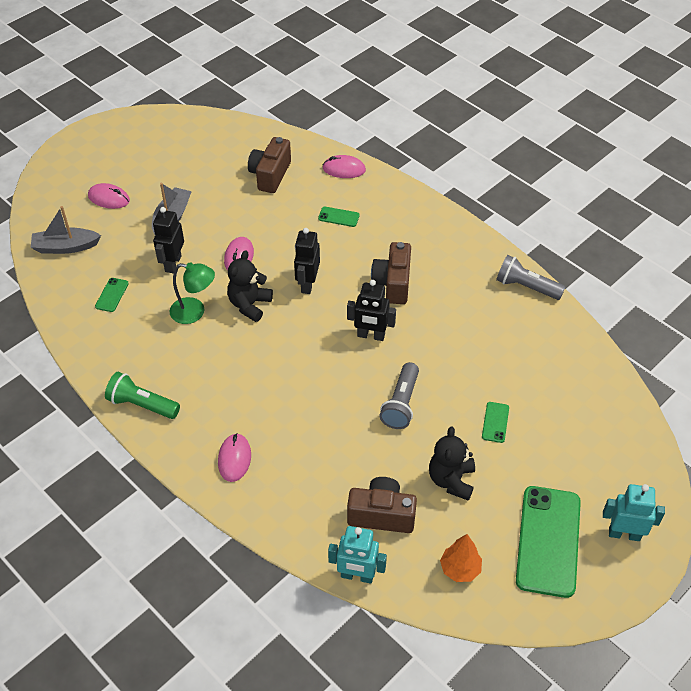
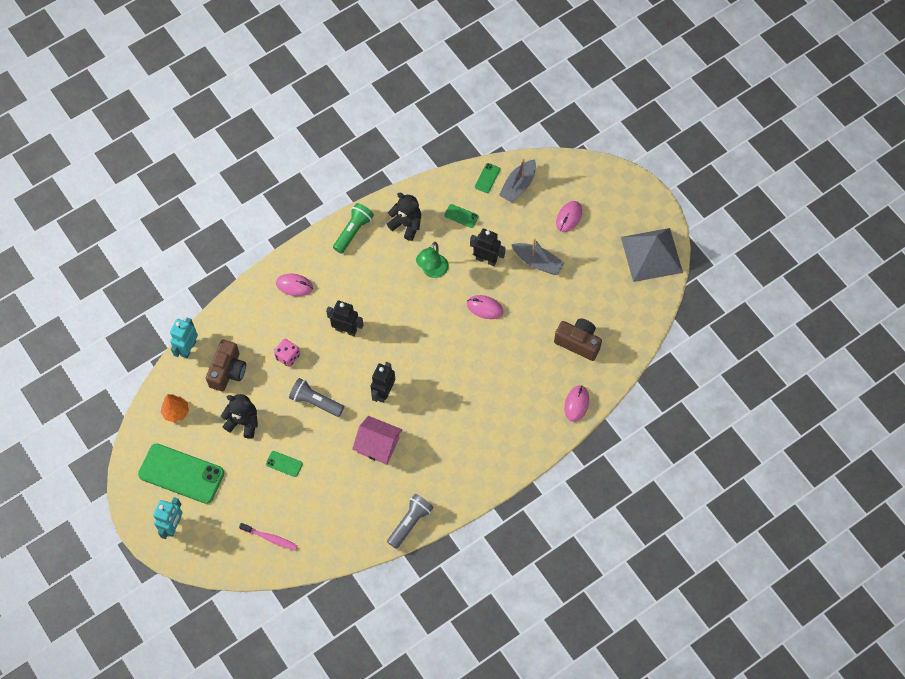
camera: 100 degrees right, 15 degrees up
grey boat [31,206,101,254] -> grey boat turned 150 degrees counterclockwise [499,159,536,203]
black teddy bear [227,250,273,322] -> black teddy bear moved to [387,193,421,241]
black robot [294,228,320,294] -> black robot moved to [326,300,363,336]
green phone [318,207,360,227] -> green phone moved to [475,163,500,193]
brown camera [371,242,411,304] -> none
none -> pink toothbrush [239,523,298,551]
none -> pink dice [274,339,300,367]
none -> pink house [352,416,402,465]
none -> grey pyramid [621,228,683,282]

